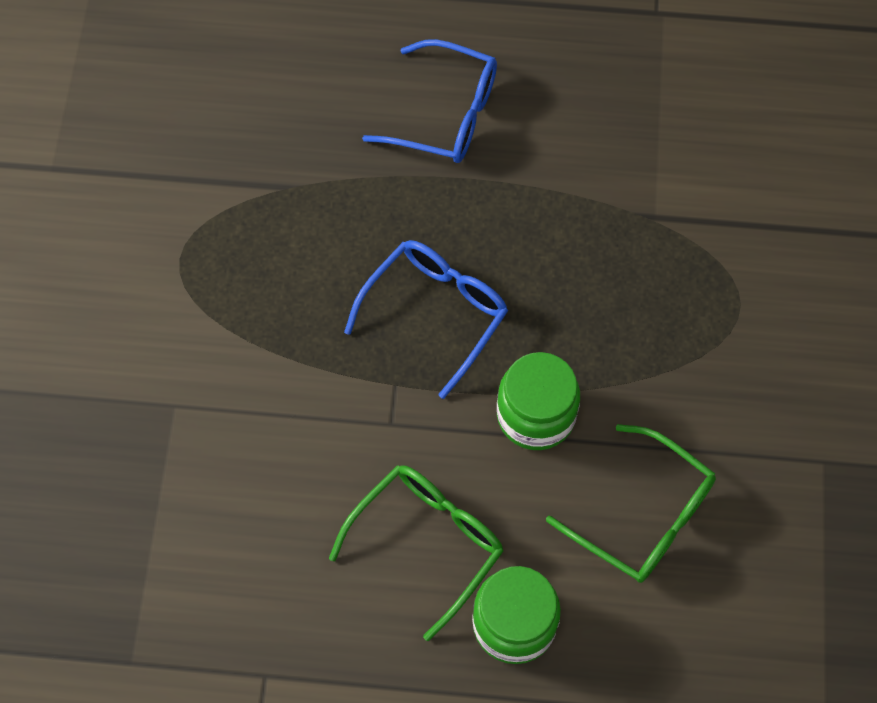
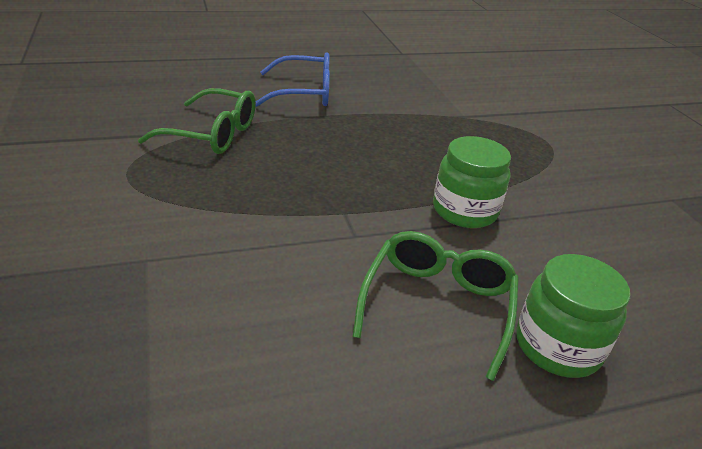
camera: 25 degrees left, 30 degrees down
blue glasses [344,240,508,399] -> none
green glasses [546,424,716,583] -> green glasses moved to [138,88,256,154]

